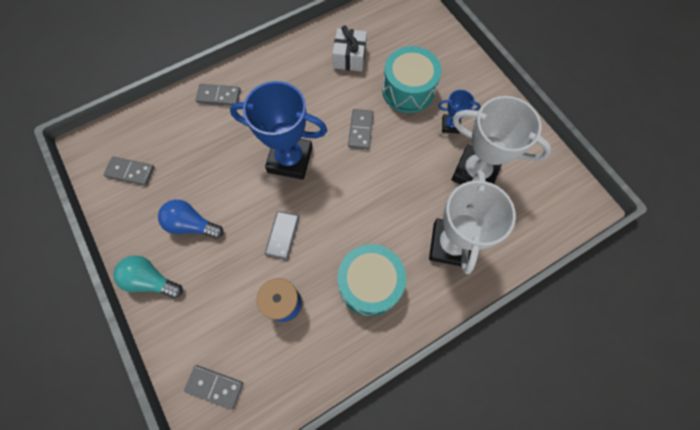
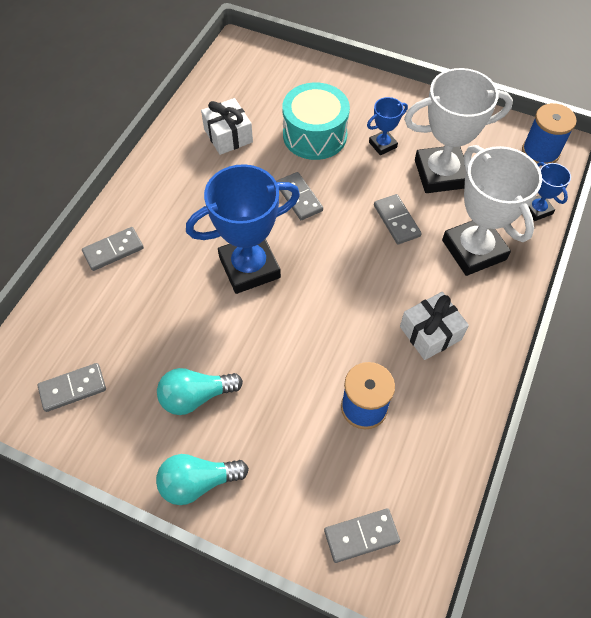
camera: 35 degrees left, 10 degrees down
blue light bulb [158,200,224,239] -> turquoise light bulb [157,368,243,415]
grey domino [265,211,299,260] -> grey domino moved to [374,194,422,244]
turquoise drum [338,244,406,316] -> white gift [400,292,469,360]
none -> blue spool [522,103,577,166]
none -> blue trophy [529,162,571,221]

